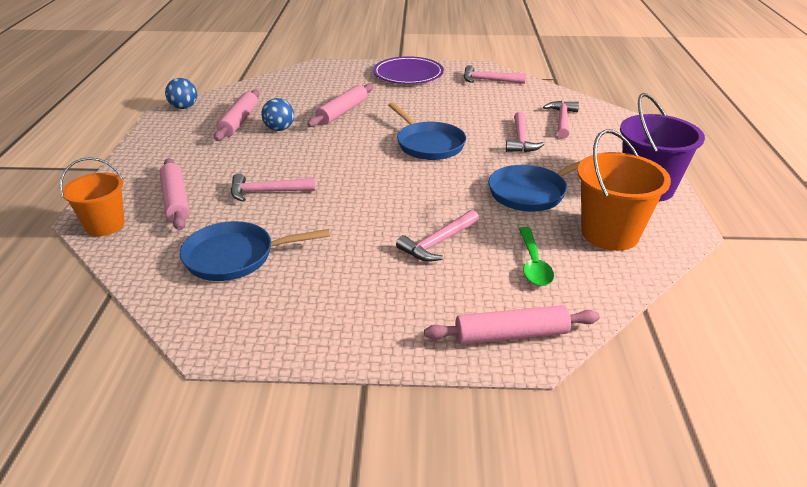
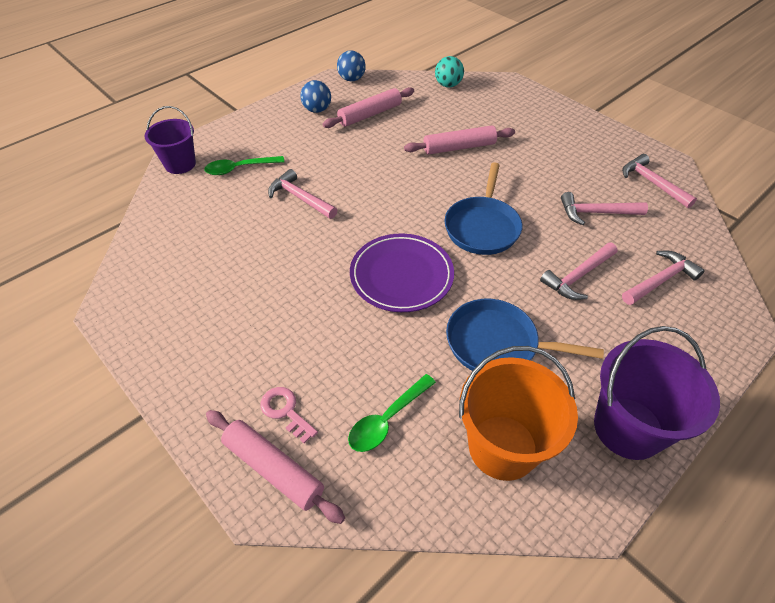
camera: 45 degrees right, 15 degrees up
orange bucket [60,157,125,236] -> purple bucket [144,106,196,174]
pink rolling pin [160,158,190,230] -> green spoon [204,156,285,175]
blue pan [180,221,330,281] -> none
blue ball [261,98,294,131] -> blue ball moved to [300,80,331,113]
purple plate [373,56,444,84] -> purple plate moved to [350,234,454,312]
pink hammer [396,210,479,262] -> pink hammer moved to [561,192,648,225]
none -> pink key [261,387,318,444]
none -> turquoise ball [435,56,464,87]

